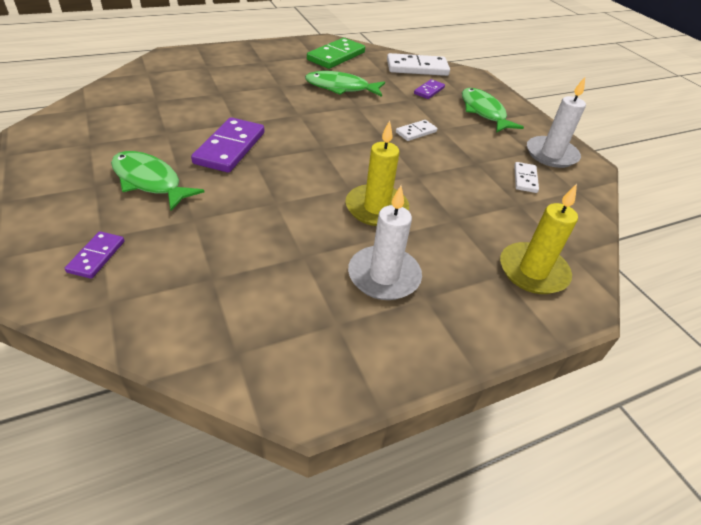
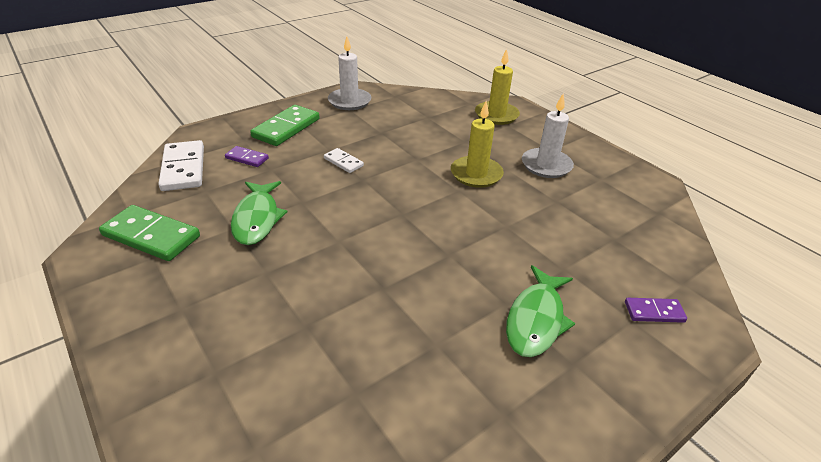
camera: 100 degrees left, 5 degrees down
purple domino [191,117,264,173] -> none
green fish [462,88,524,133] -> green domino [250,105,320,146]
white domino [514,162,539,193] -> none

